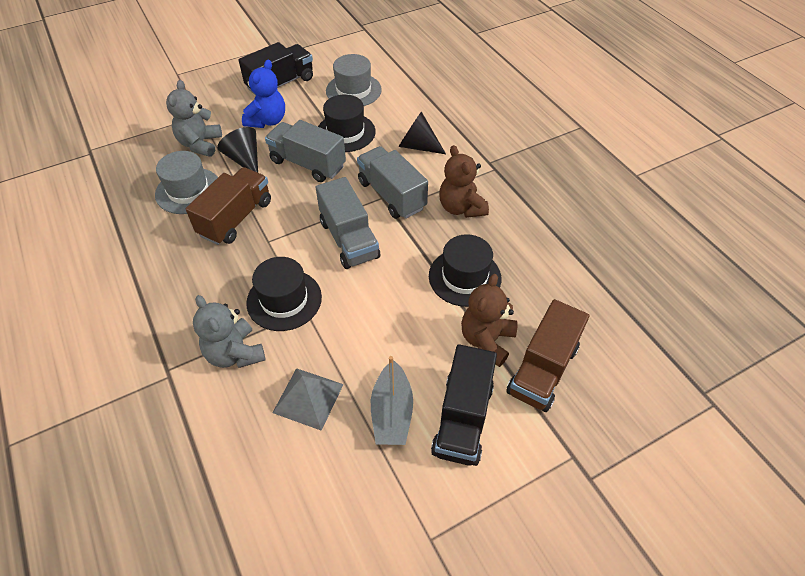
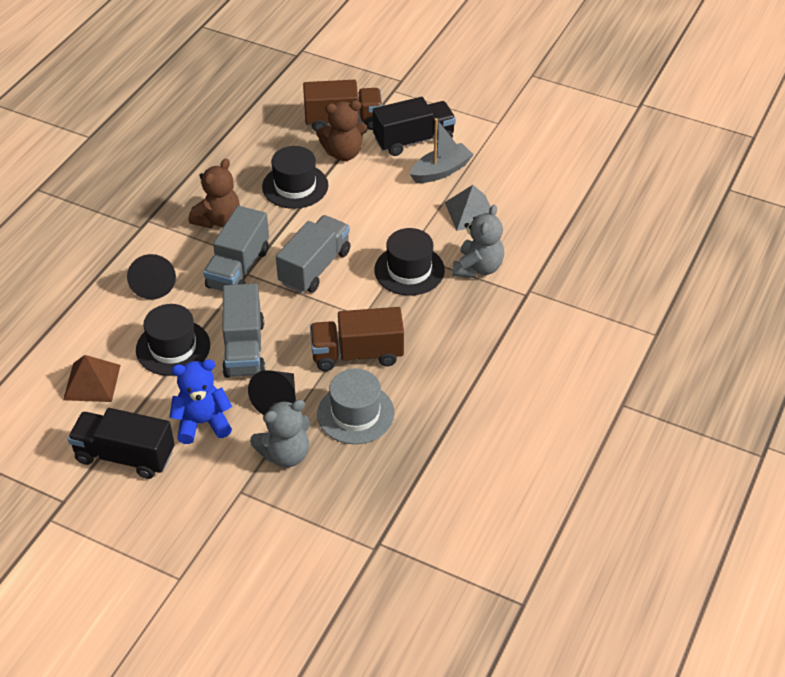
camera: 125 degrees left, 5 degrees down
grey hat [326,54,382,106] -> brown pyramid [63,355,121,402]

